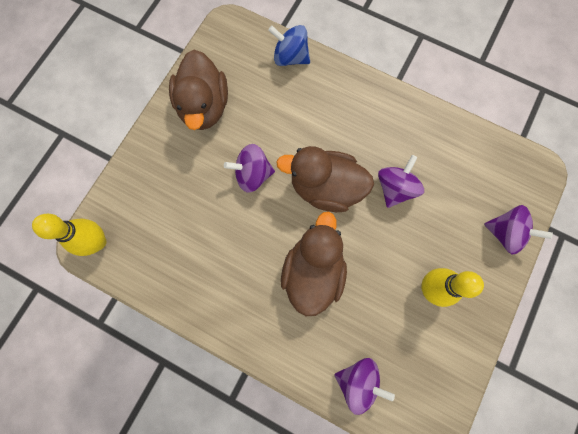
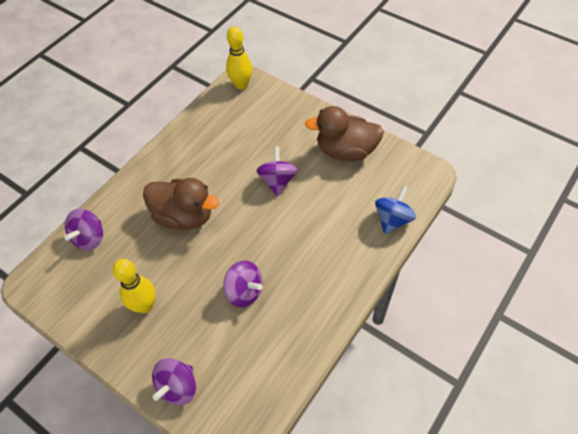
camera: 100 degrees right, 20 degrees down
brown duck [276,146,374,212] -> none

